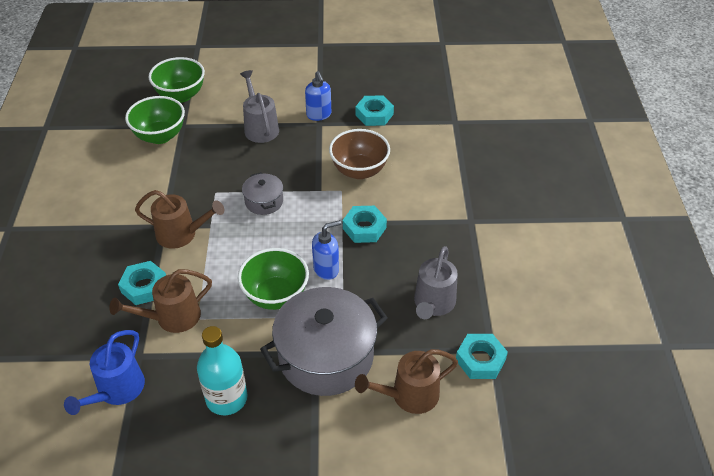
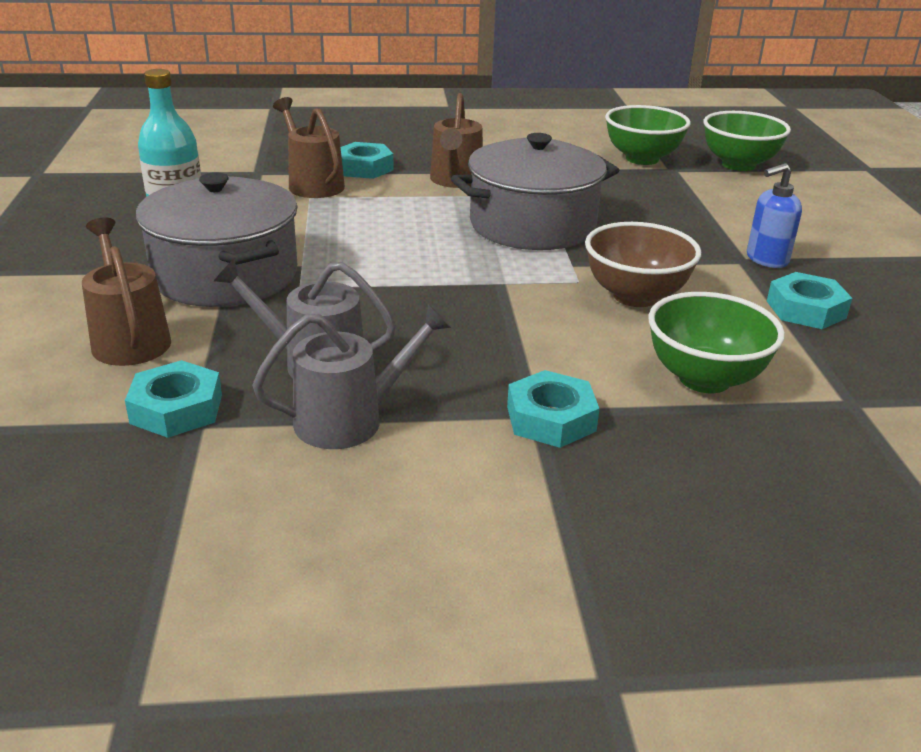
camera: 85 degrees right, 15 degrees down
blue watering can [64,330,145,415] -> none
green bowl [238,248,309,310] -> green bowl moved to [648,292,785,393]
grey watering can [240,70,279,143] -> grey watering can moved to [252,304,451,449]
grey pot [242,172,283,215] -> grey pot [451,133,619,250], size x2.09
blue soap dispenser [312,220,341,280] -> none
turquoise nut [343,206,387,243] -> turquoise nut moved to [507,370,600,448]

